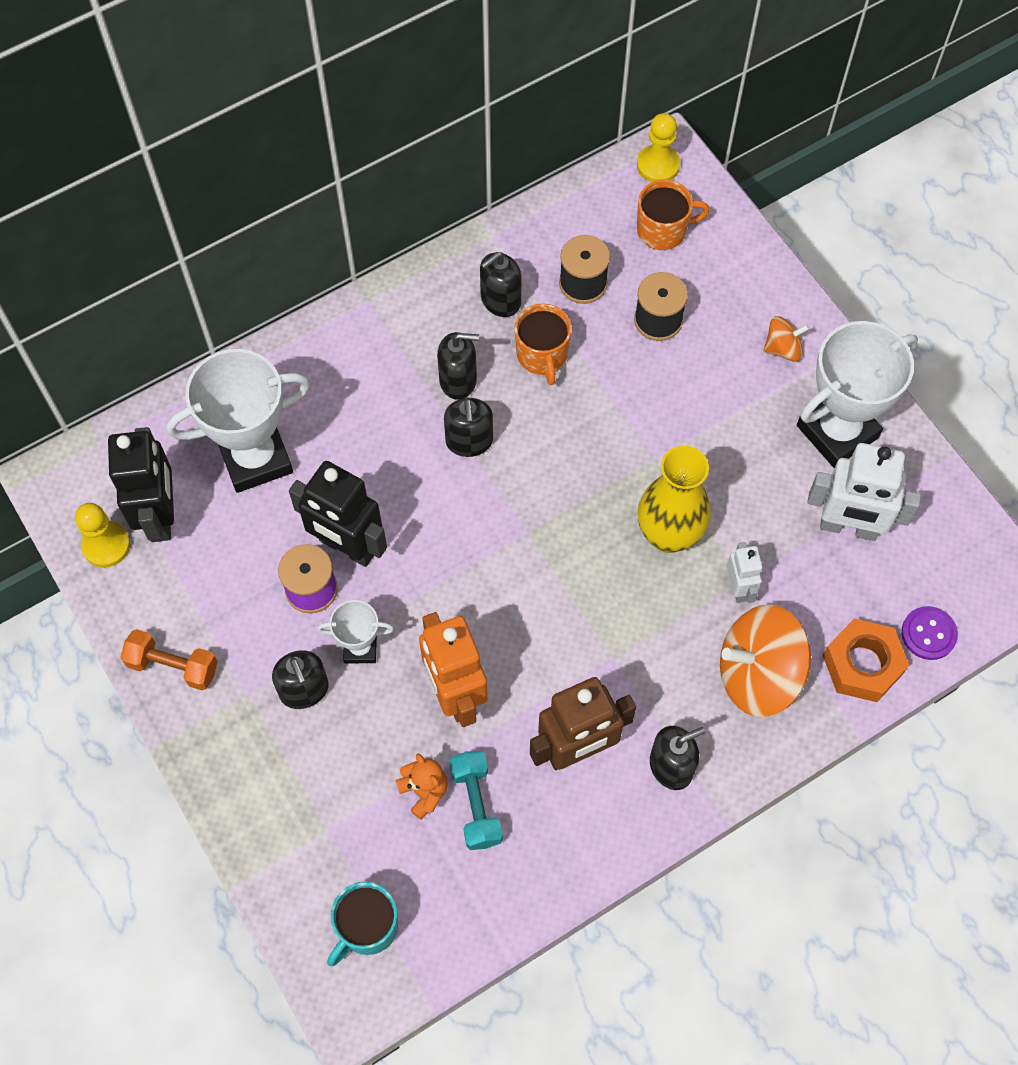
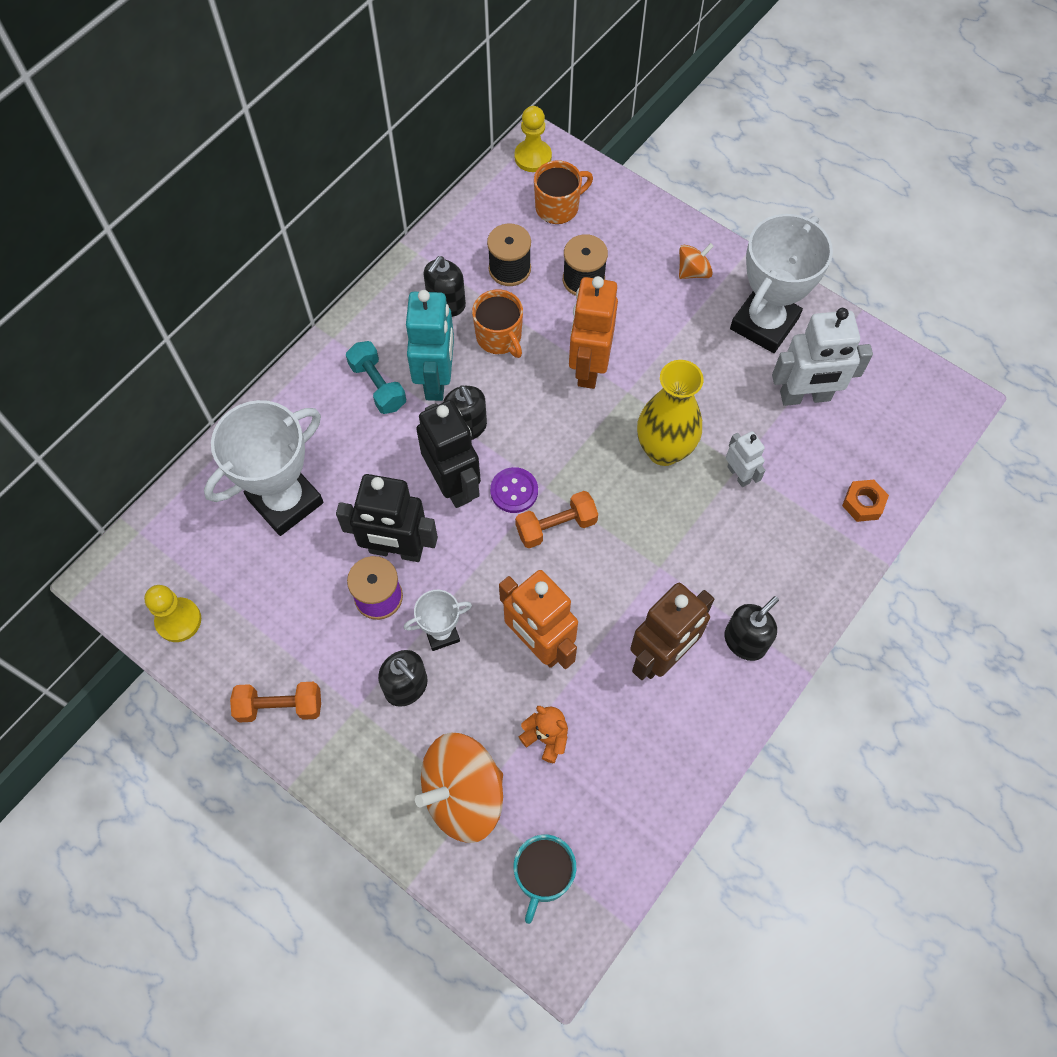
camera: 20 degrees left, 0 degrees up
black robot [108,427,174,542] -> black robot moved to [416,400,481,508]
black soap dispenser [437,332,479,400] -> turquoise robot [406,290,454,401]
turquoise dumbbell [449,751,503,850] -> turquoise dumbbell moved to [346,341,406,414]
orange spinning top [720,605,811,717] -> orange spinning top moved to [415,732,503,843]
orange nut [823,618,909,702] -> orange nut [842,480,889,522], size x0.61
purple button [901,606,958,660] -> purple button moved to [490,467,538,513]
none -> orange dumbbell [515,491,598,548]
none -> orange robot [569,276,618,389]

